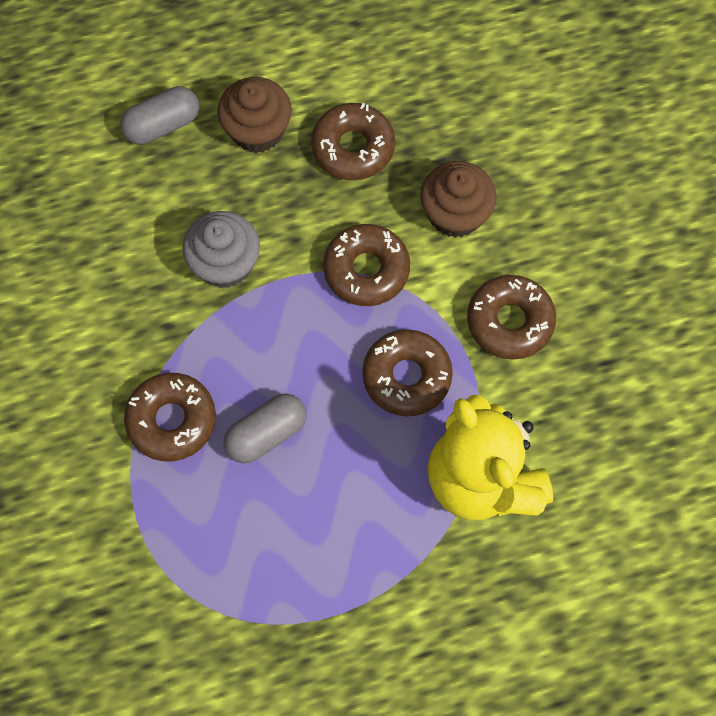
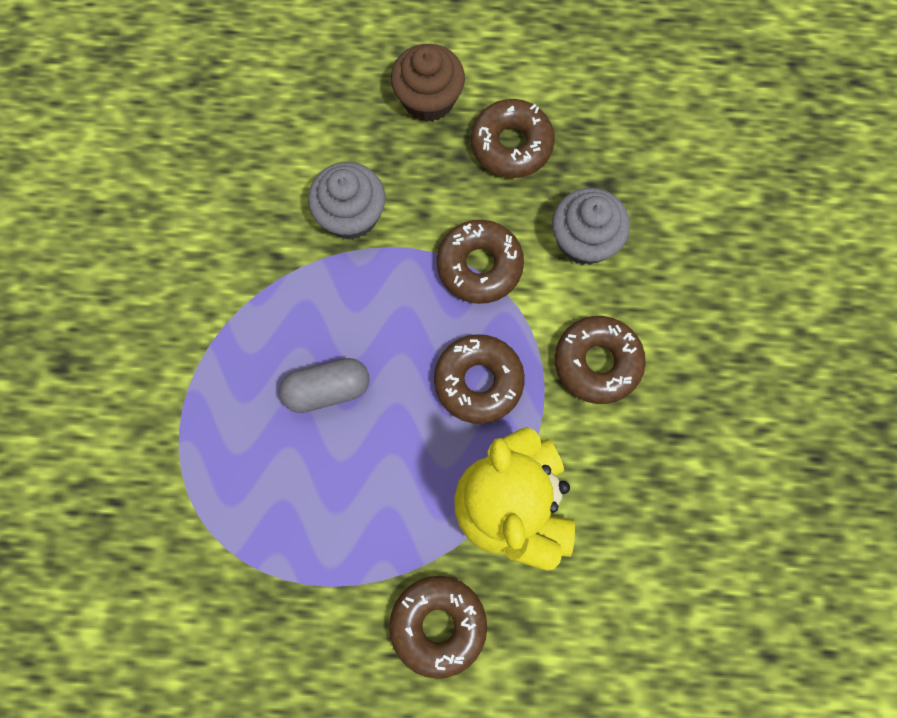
camera: 20 degrees right, 5 degrees up
grey capsule [120,86,199,145] -> none
brown donut [124,373,216,461] -> brown donut moved to [389,576,487,679]
brown cupcake [420,161,496,238] -> grey cupcake [552,188,630,265]

